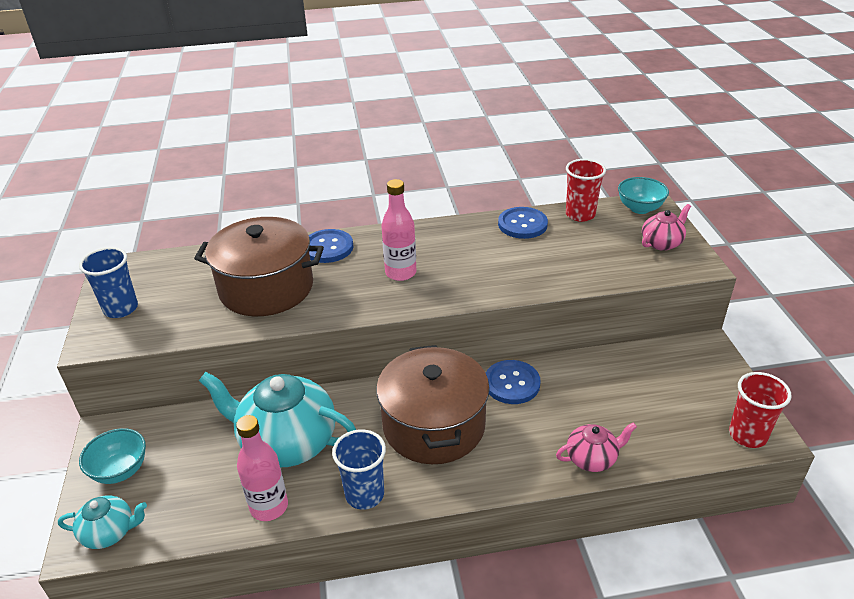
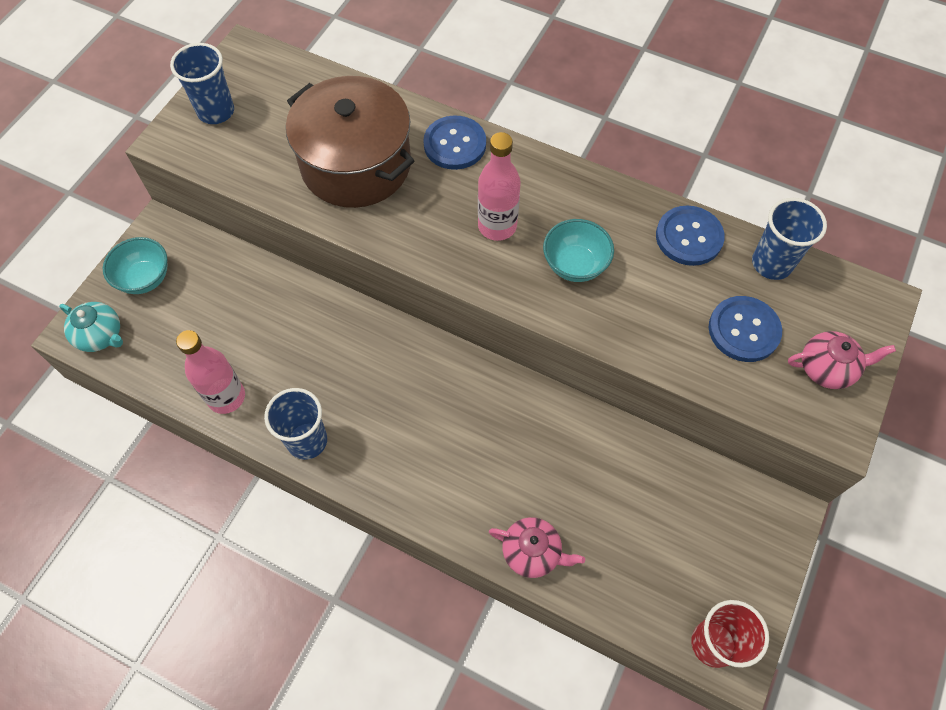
camera: 35 degrees right, 25 degrees up
turquoise teapot [199,372,356,467] -> none
brown pot [376,345,490,464] -> none
blue button [486,360,541,404] -> blue button moved to [709,296,782,362]
red cup [566,159,606,222] -> blue cup [752,198,827,280]
turquoise bowl [618,177,669,214] -> turquoise bowl moved to [543,219,614,282]

